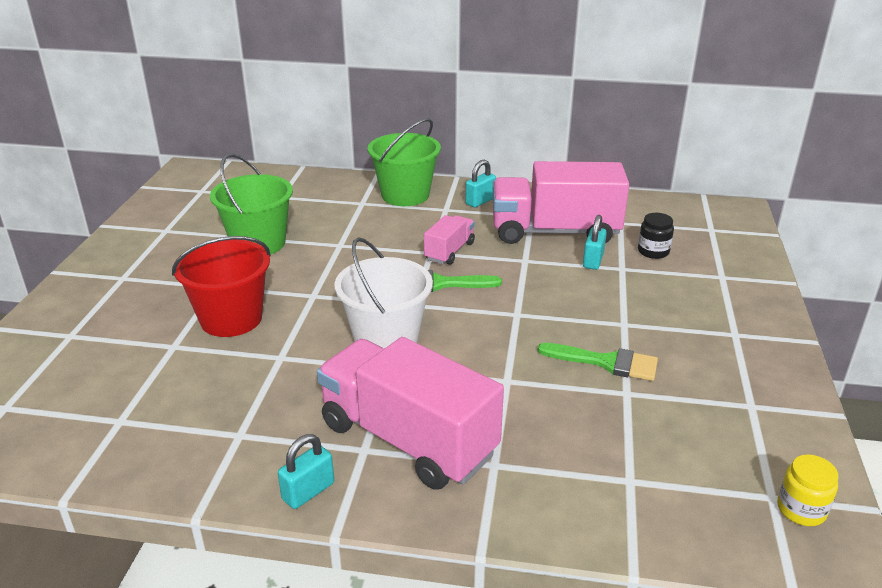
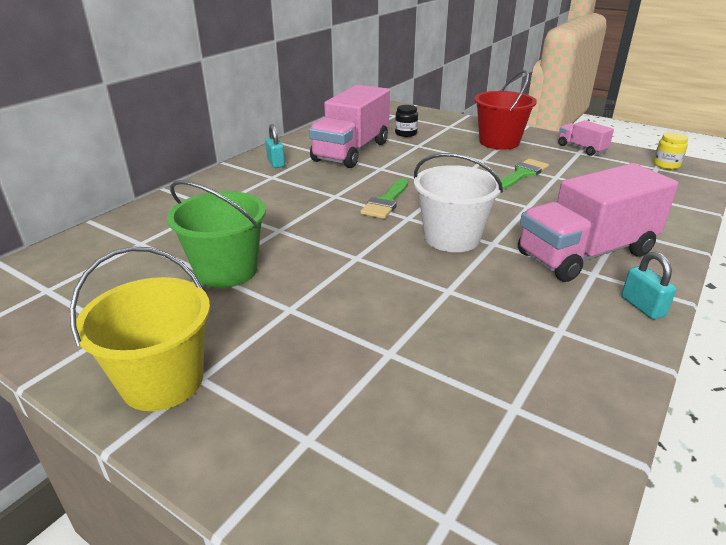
camera: 65 degrees left, 0 degrees up
red bucket [172,236,271,337] -> red bucket moved to [474,70,537,150]
green bucket [368,118,441,206] -> none
pink truck [424,215,475,265] -> pink truck moved to [558,120,614,156]
turquoise padlock [583,215,607,270] -> none
none -> yellow bucket [70,246,210,411]

